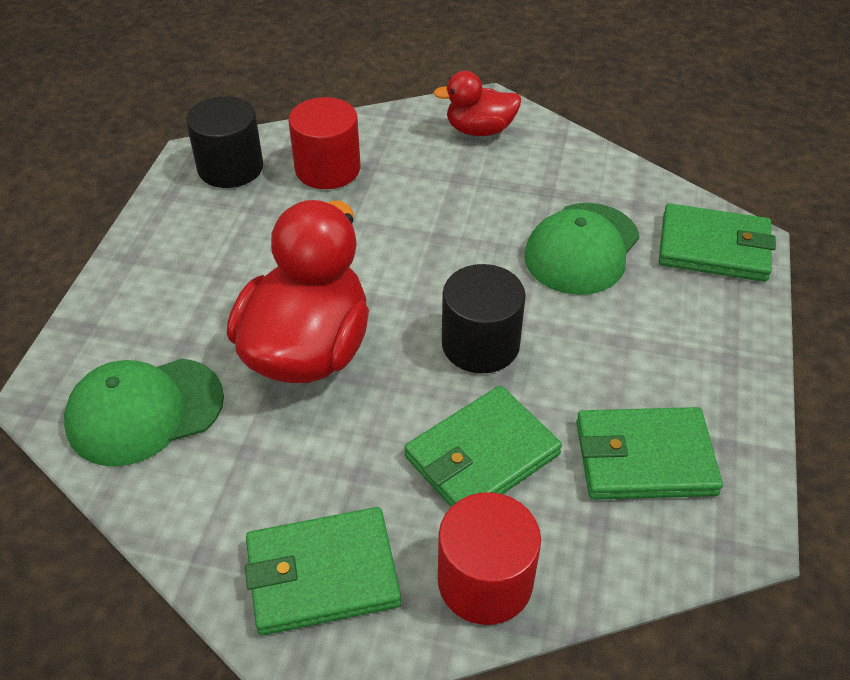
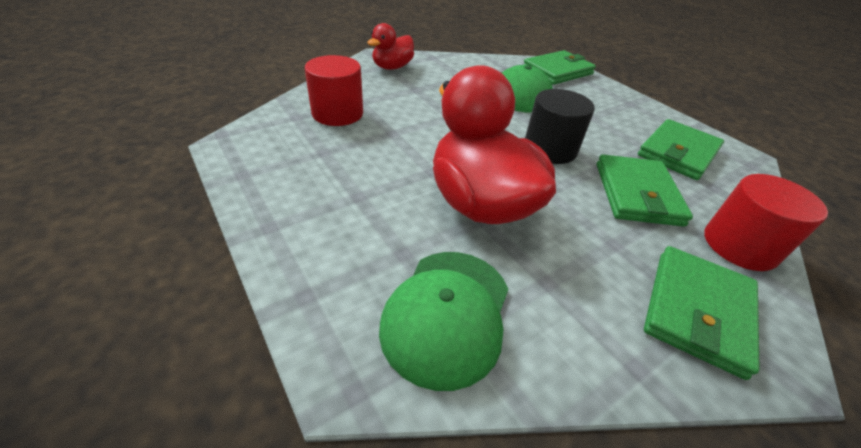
camera: 50 degrees left, 5 degrees down
black cylinder [186,96,263,188] -> none

